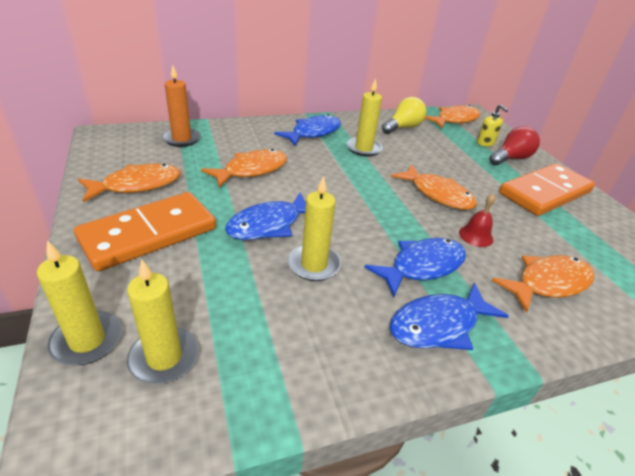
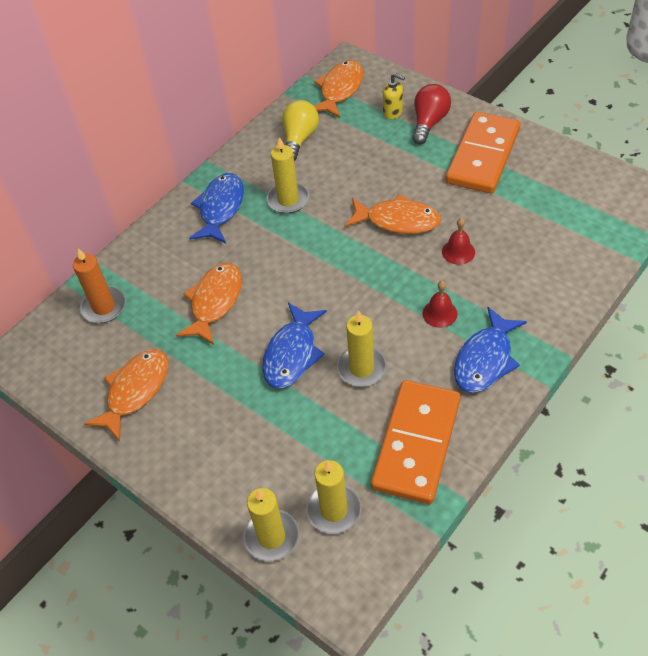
camera: 25 degrees left, 15 degrees up
orange domino [74,192,216,271] -> orange domino moved to [371,380,460,504]
blue fish [364,238,466,297] -> red bell [423,281,458,328]
orange fish [492,255,594,313] -> none

